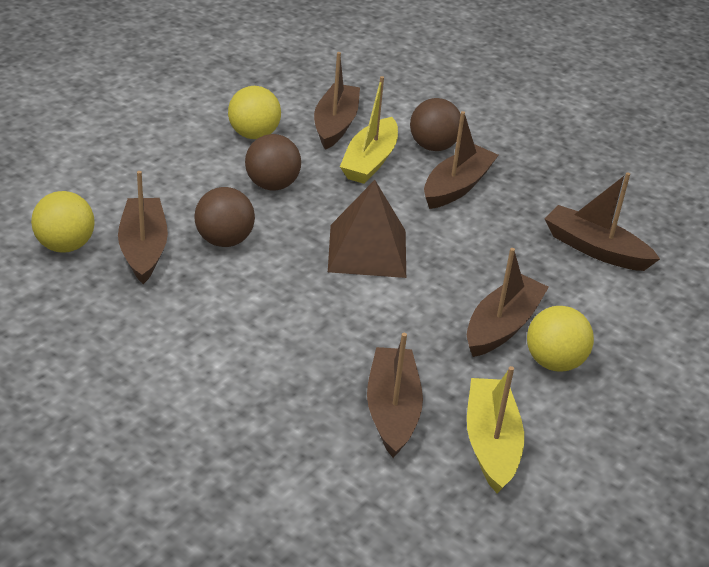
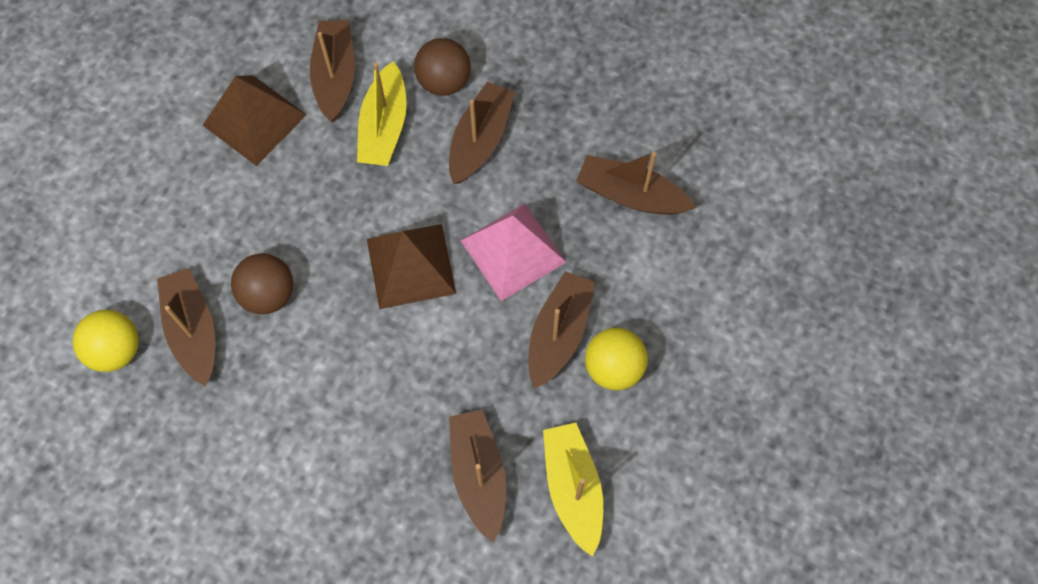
camera: 10 degrees left, 30 degrees up
yellow ball [228,86,281,139] -> brown pyramid [203,75,307,166]
brown ball [245,134,301,191] -> none
none -> pink pyramid [461,203,566,301]

